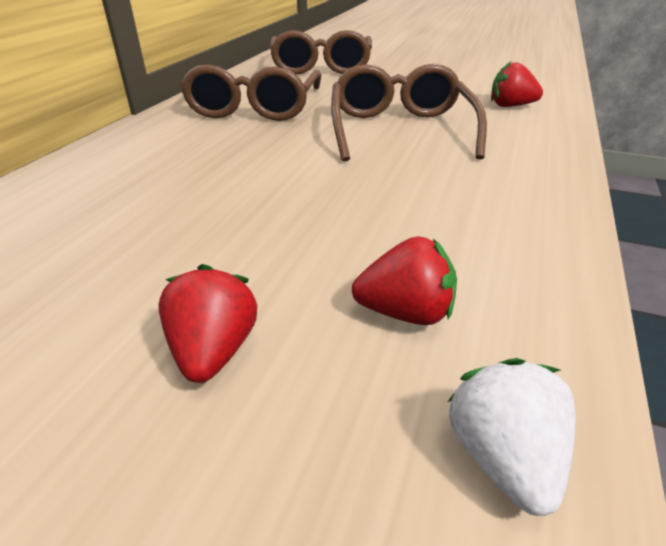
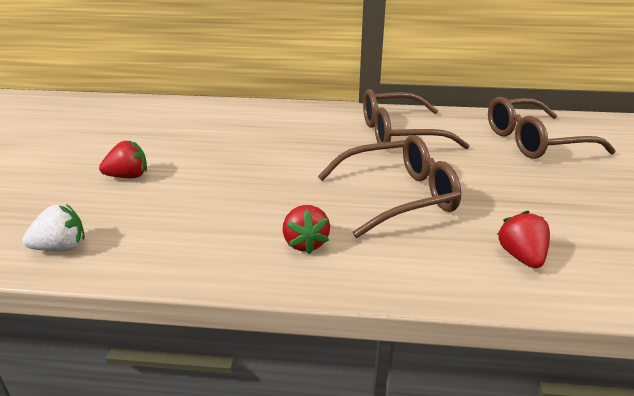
camera: 75 degrees right, 5 degrees down
red strawberry [352,236,457,325] -> red strawberry moved to [282,205,330,254]

